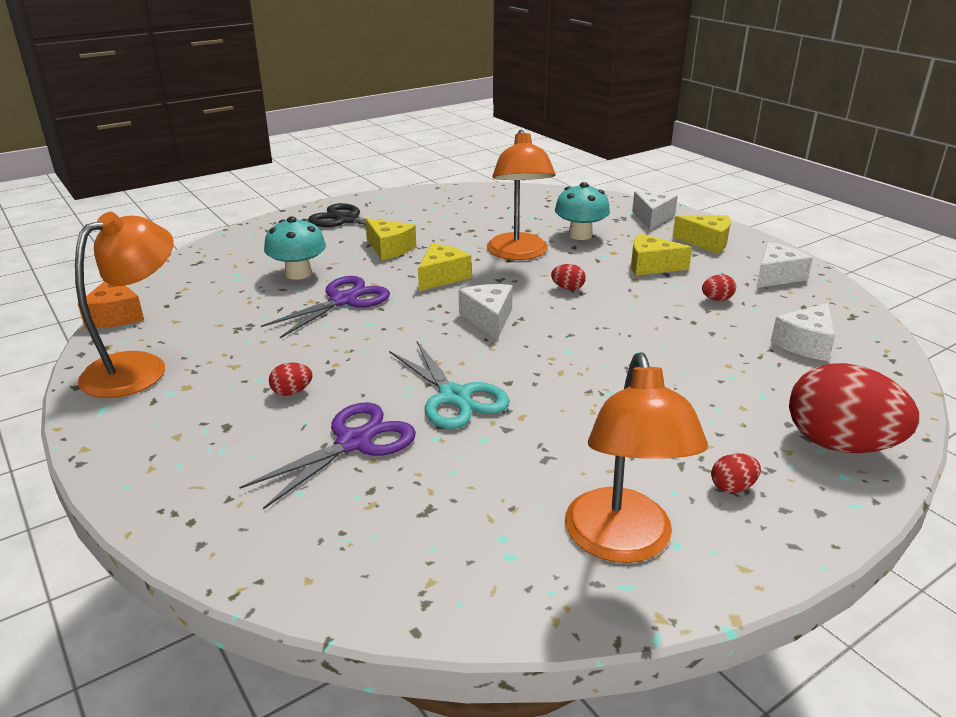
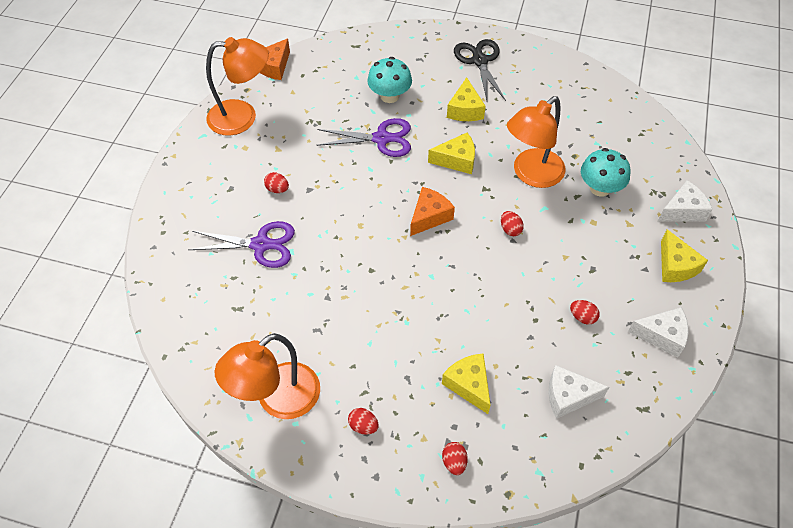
camera: 50 degrees right, 25 degrees up
turquoise scissors [389,341,510,429] -> none
white cheese [459,284,513,340] -> orange cheese [410,187,455,236]
yellow cheese [631,233,692,276] -> yellow cheese moved to [442,353,491,414]
red egg [789,363,919,453] -> red egg [442,442,468,475], size x0.41

